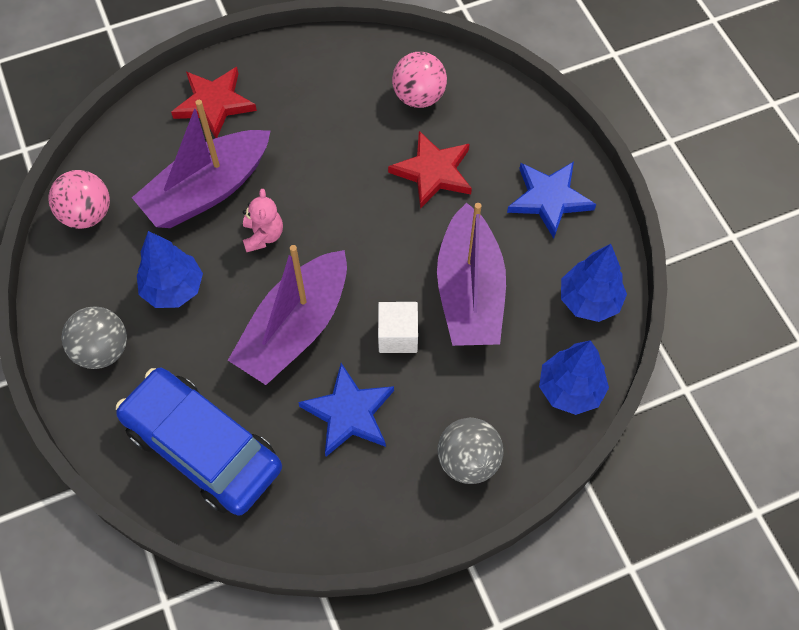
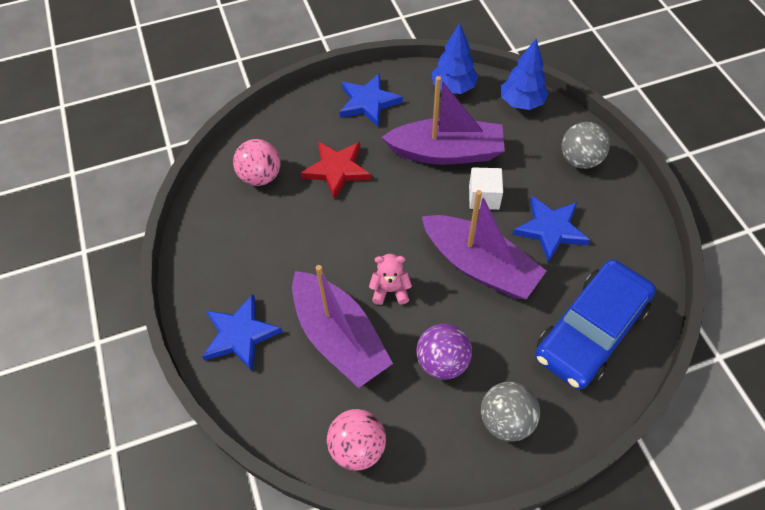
camera: 85 degrees left, 5 degrees down
blue tree [137,231,203,308] -> purple ball [416,324,472,380]
red star [171,67,257,138] -> blue star [202,294,283,371]

